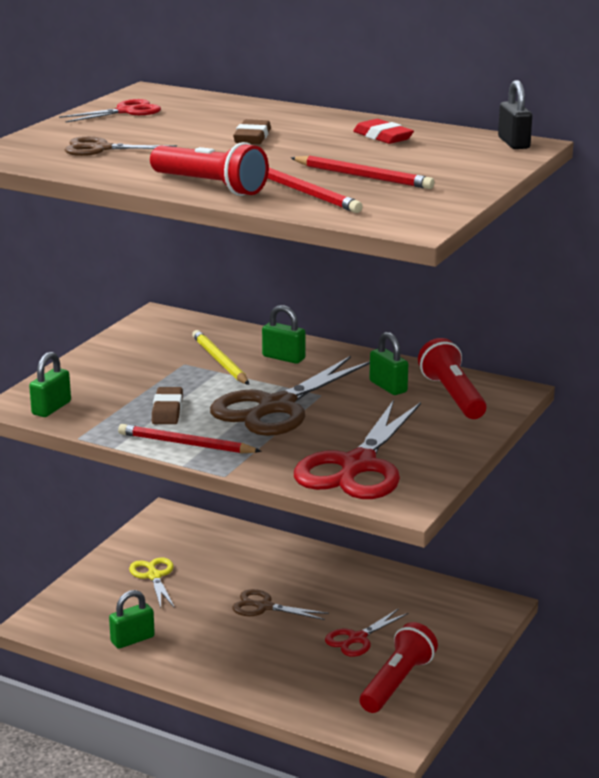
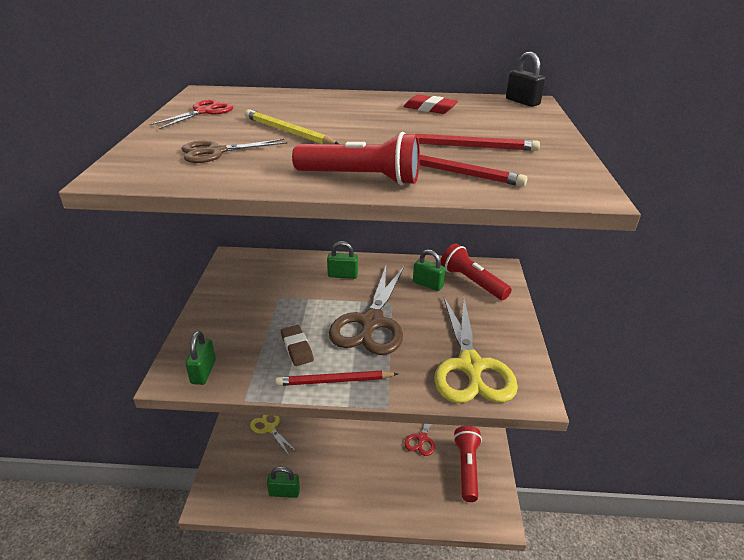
camera: 25 degrees left, 10 degrees up
green padlock [109,590,155,649] -> green padlock turned 60 degrees clockwise [267,467,300,498]
yellow pencil [192,330,249,385] -> yellow pencil moved to [245,109,339,144]
brown scissors [232,589,329,620] -> none
brown eraser [233,119,271,144] -> none
red scissors [294,400,421,499] -> yellow scissors [434,296,518,403]

